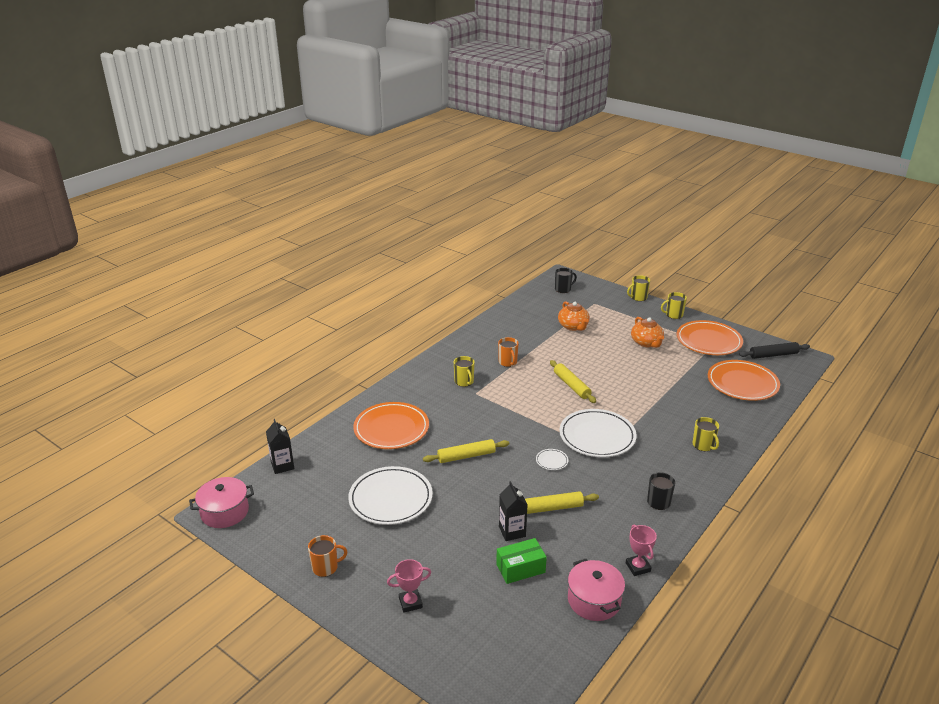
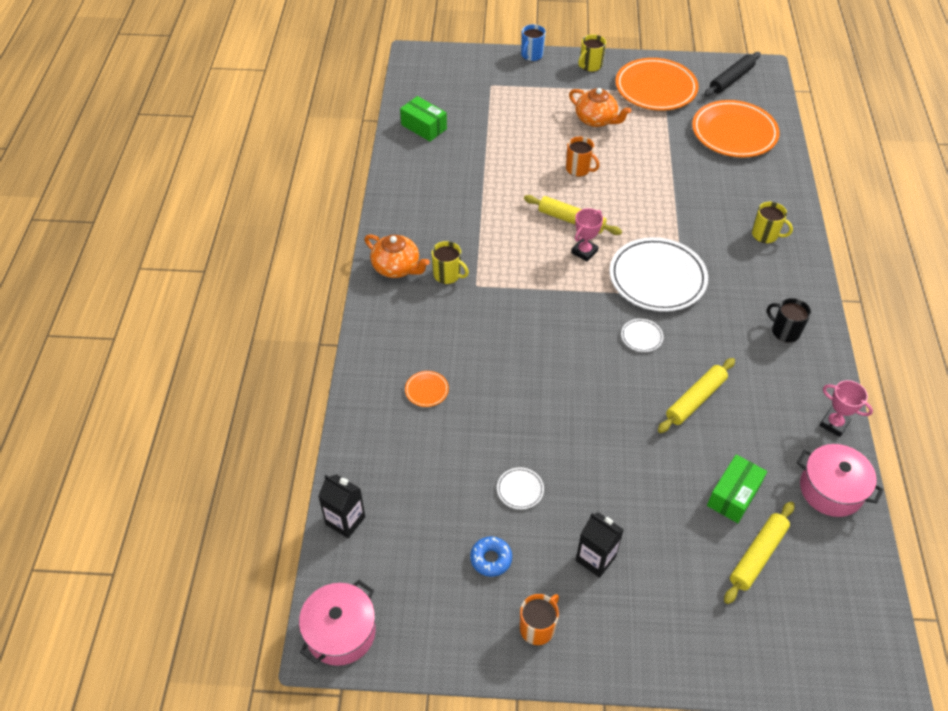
camera: 35 degrees left, 20 degrees up
white plate [348,466,433,525] -> white plate [497,467,544,509], size x0.41
orange plate [353,402,429,449] -> orange plate [405,371,449,407], size x0.41
pink trophy [387,559,431,613] -> pink trophy moved to [571,208,603,262]
yellow rolling pin [423,439,509,463] -> yellow rolling pin moved to [724,502,794,604]
orange mug [498,337,519,367] -> orange mug moved to [566,137,599,177]
black carton [499,481,528,541] -> black carton moved to [576,512,624,578]
black mug [555,268,577,293] -> none
orange teapot [558,301,590,331] -> orange teapot moved to [365,234,430,278]
yellow mug [627,275,650,301] -> blue mug [521,24,546,61]
none -> green box [400,96,447,142]
none -> blue donut [470,537,512,577]

